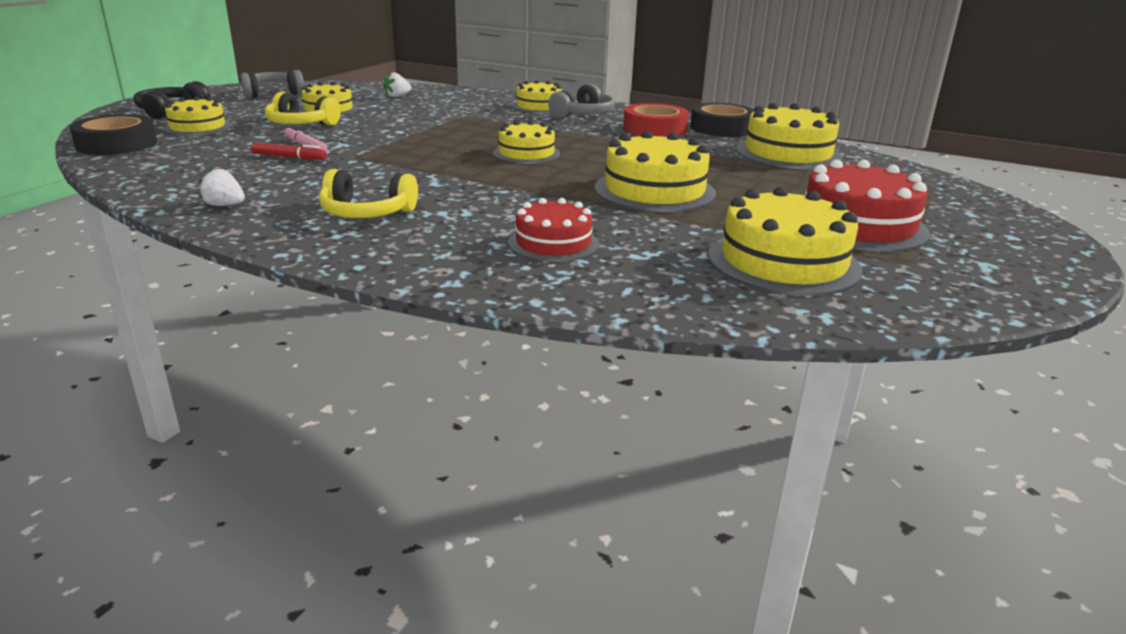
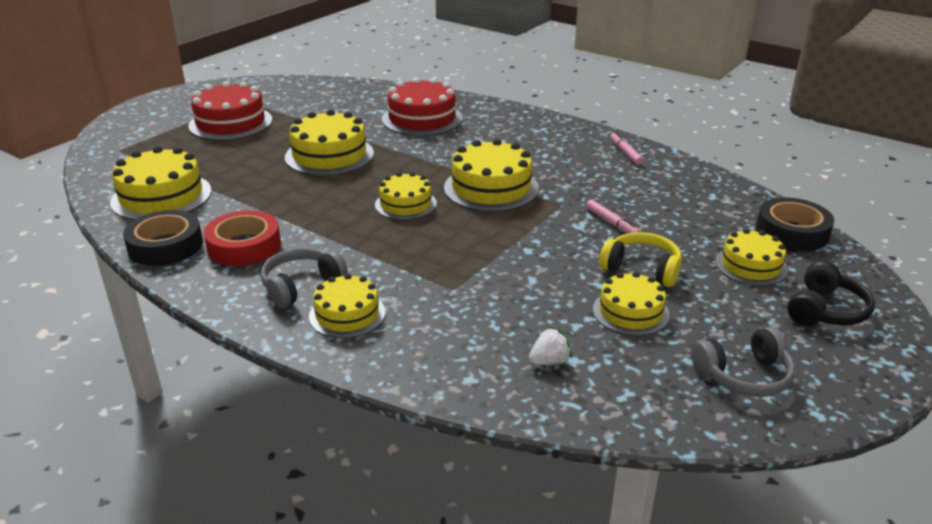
camera: 170 degrees left, 5 degrees up
white strawberry [199,167,245,206] -> pink marker [610,132,644,165]
red marker [251,142,327,160] -> none
yellow headphones [319,169,418,218] -> none
red cake [508,198,599,262] -> red cake [382,77,463,136], size x1.59
yellow cake [708,187,863,296] -> yellow cake moved to [444,139,539,212]

